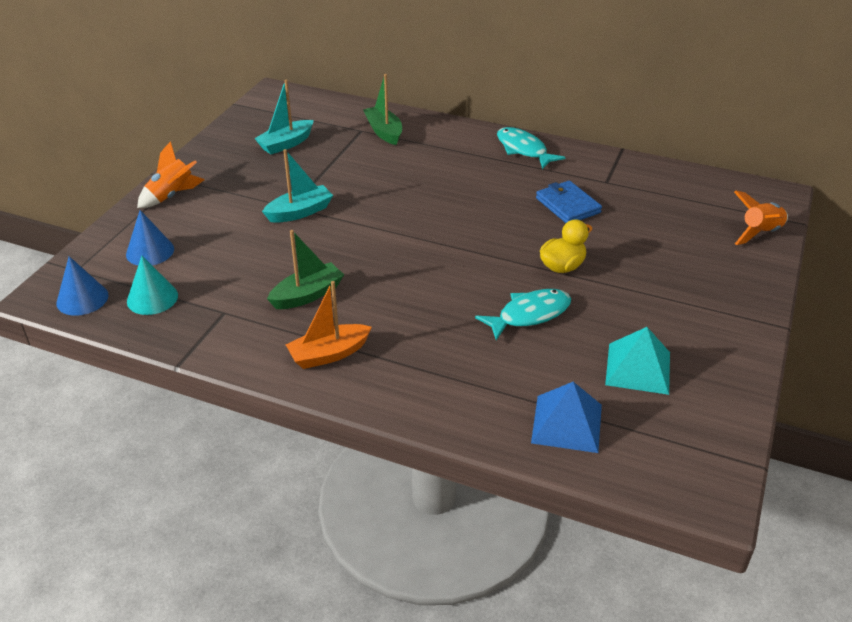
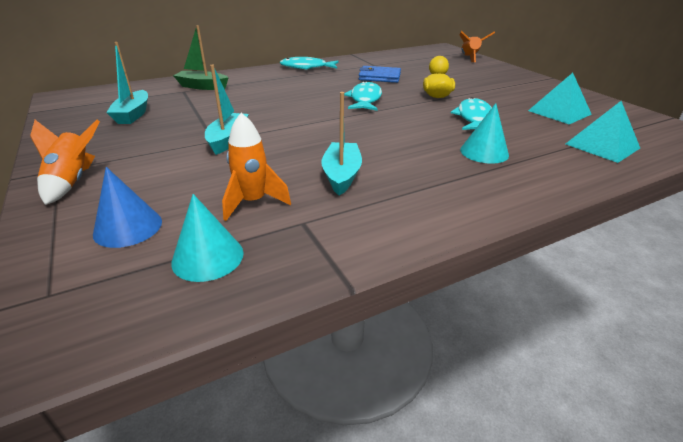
camera: 50 degrees left, 5 degrees down
blue cone [56,256,109,316] -> none
green boat [267,230,344,309] -> turquoise boat [321,92,362,195]
orange boat [286,281,372,369] -> none
blue pyramid [531,382,602,453] -> turquoise pyramid [566,101,640,163]
none -> orange rocket [222,113,291,221]
none -> turquoise fish [344,81,382,111]
none -> turquoise cone [460,103,509,164]

